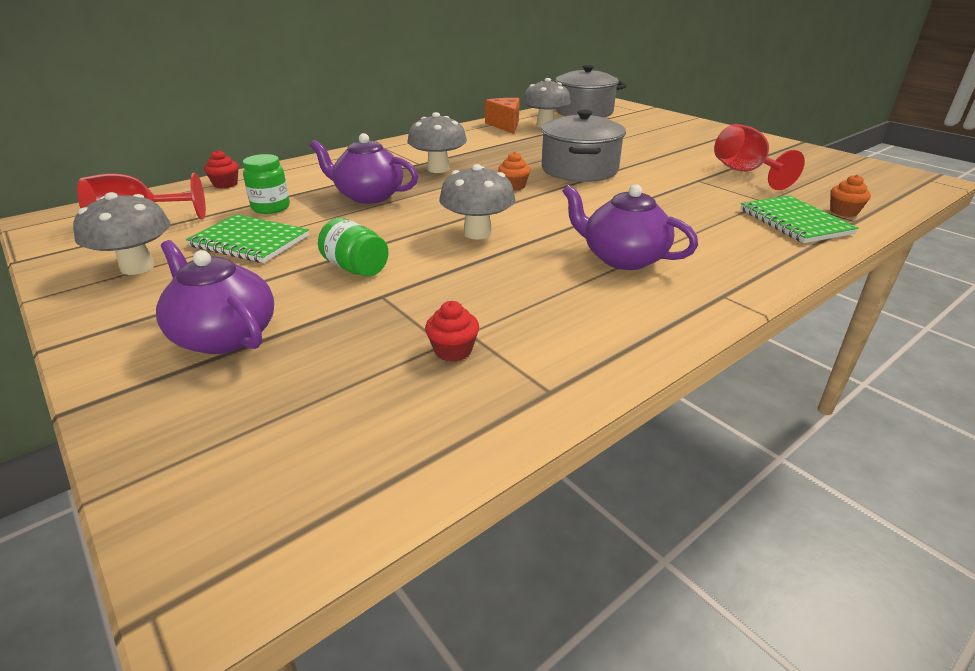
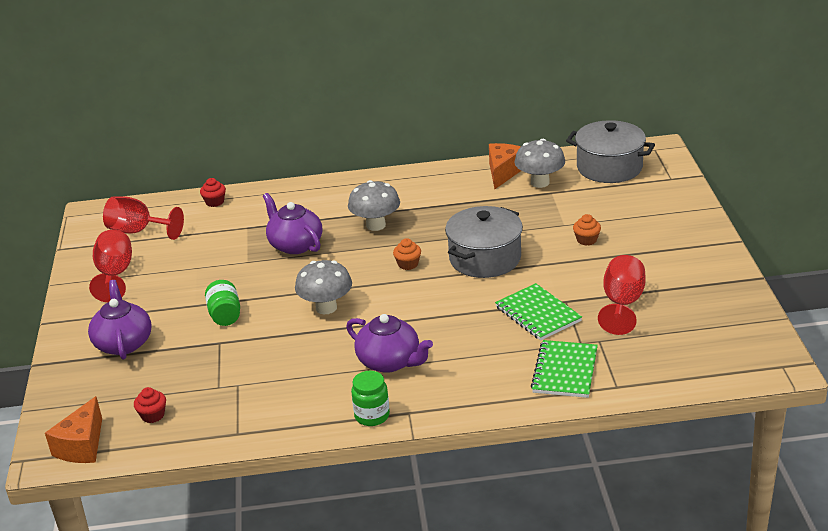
camera: 35 degrees right, 0 degrees up
grey mushroom [73,192,170,275] -> red goblet [89,230,132,302]
green notebook [186,214,309,263] -> green notebook moved to [495,283,582,341]
green jar [243,154,290,214] -> green jar moved to [351,371,390,426]
red cupcake [425,301,479,362] -> red cupcake moved to [134,387,166,423]
purple teapot [562,184,698,270] -> purple teapot turned 150 degrees clockwise [346,314,433,373]
orange cupcake [830,175,871,217] -> orange cupcake moved to [573,214,601,246]
none -> orange cheese [45,396,102,463]

